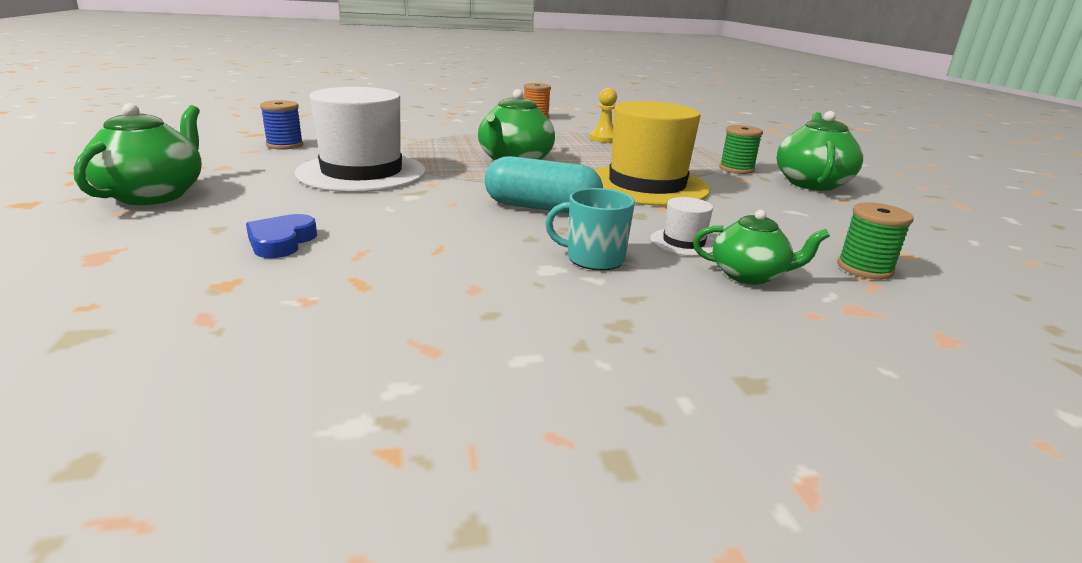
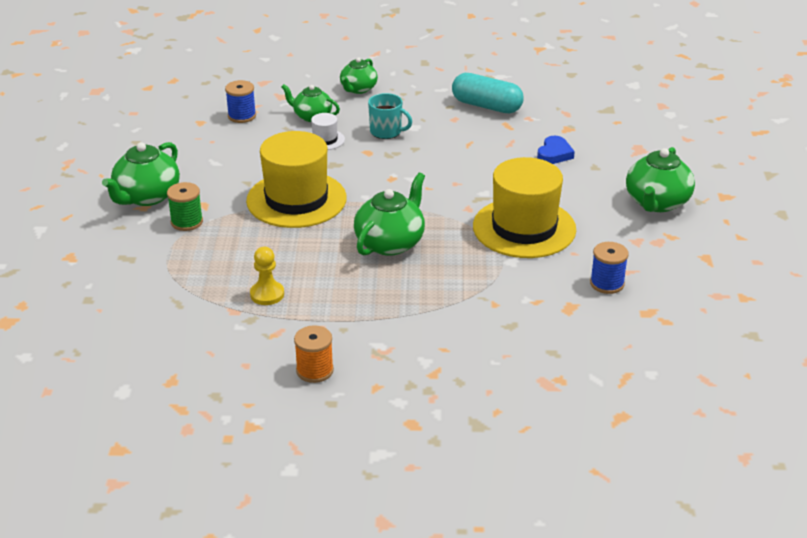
camera: 165 degrees left, 10 degrees up
white hat [295,87,426,192] -> yellow hat [473,157,576,258]
turquoise capsule [485,156,603,213] -> turquoise capsule moved to [452,73,524,113]
green spool [837,202,914,280] -> blue spool [225,80,256,123]
none -> green teapot [340,57,378,94]

